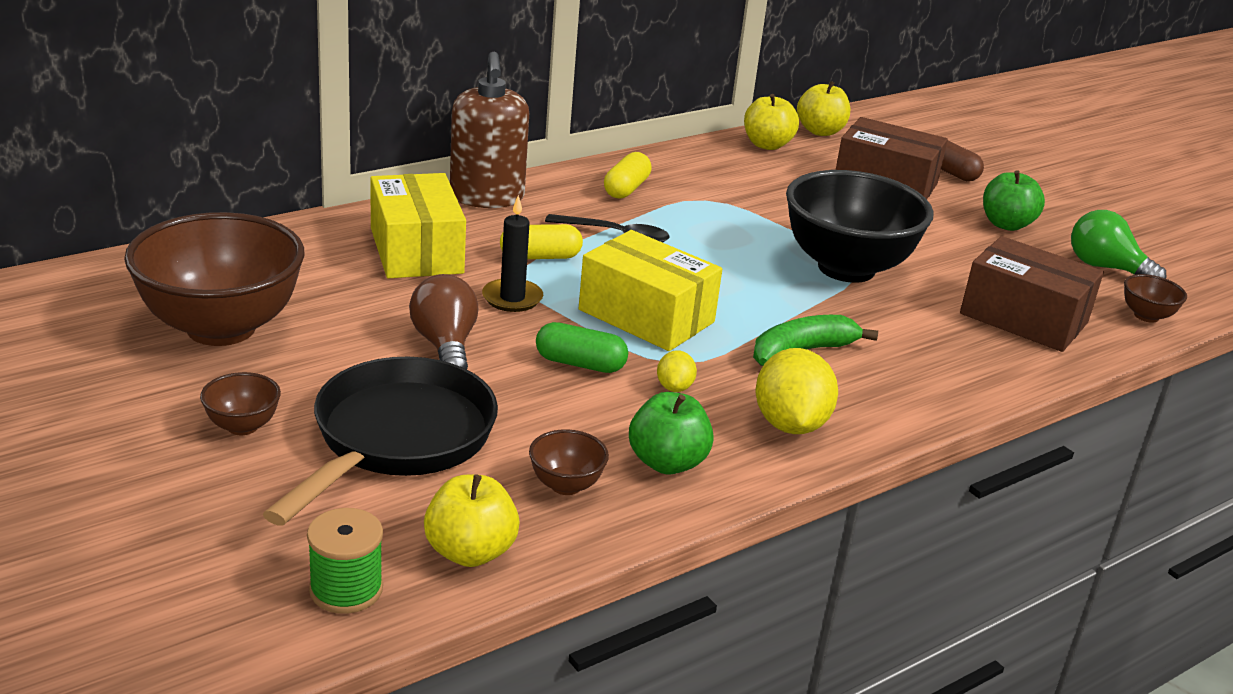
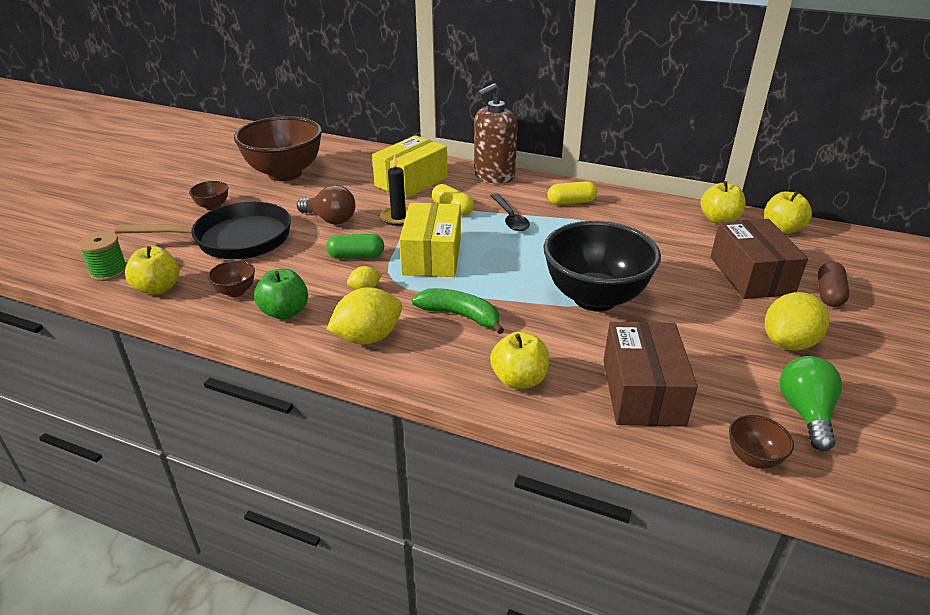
camera: 60 degrees right, 5 degrees up
brown light bulb [409,274,478,369] -> brown light bulb turned 75 degrees clockwise [297,185,355,224]
green capsule [536,322,628,373] -> green capsule turned 75 degrees counterclockwise [326,234,384,259]
green apple [983,170,1045,231] -> yellow lemon [765,292,829,351]
none -> yellow apple [490,331,549,389]

